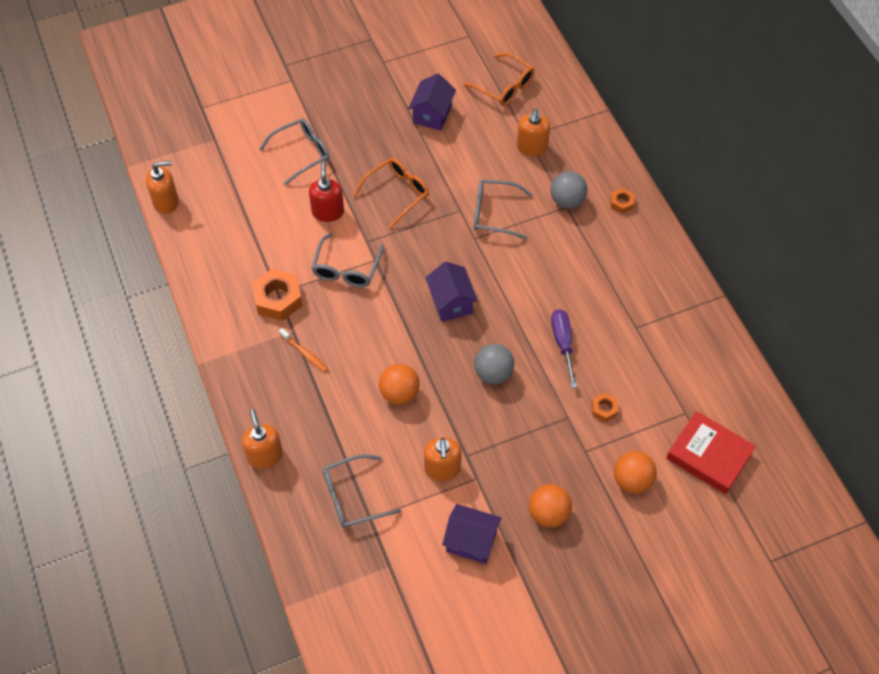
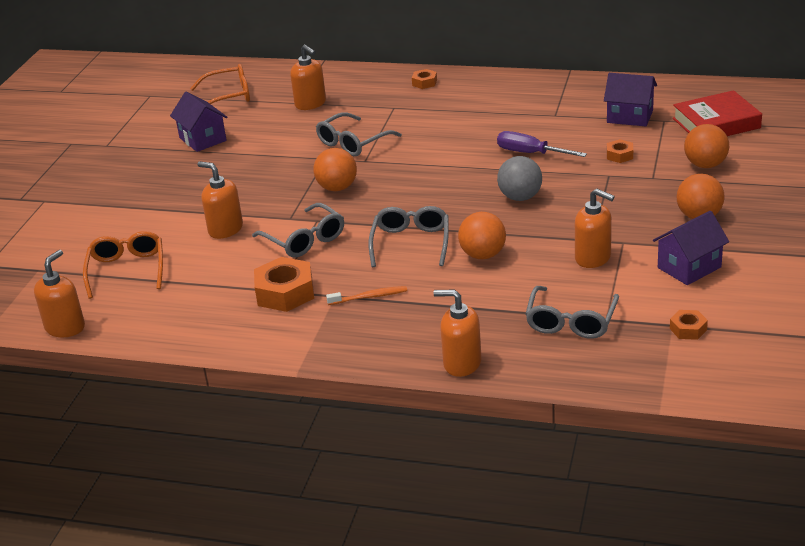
camera: 50 degrees left, 25 degrees down
grey glasses [259,118,330,185] -> grey glasses moved to [368,206,449,267]
red soap dispenser [309,161,344,222] -> orange soap dispenser [197,162,243,239]
orange glasses [353,158,429,228] -> orange glasses moved to [83,231,163,299]
purple house [425,262,478,322] -> purple house moved to [604,73,657,127]
grey ball [550,171,587,209] -> none
none -> orange ball [313,148,357,191]
none -> orange nut [670,310,708,340]

